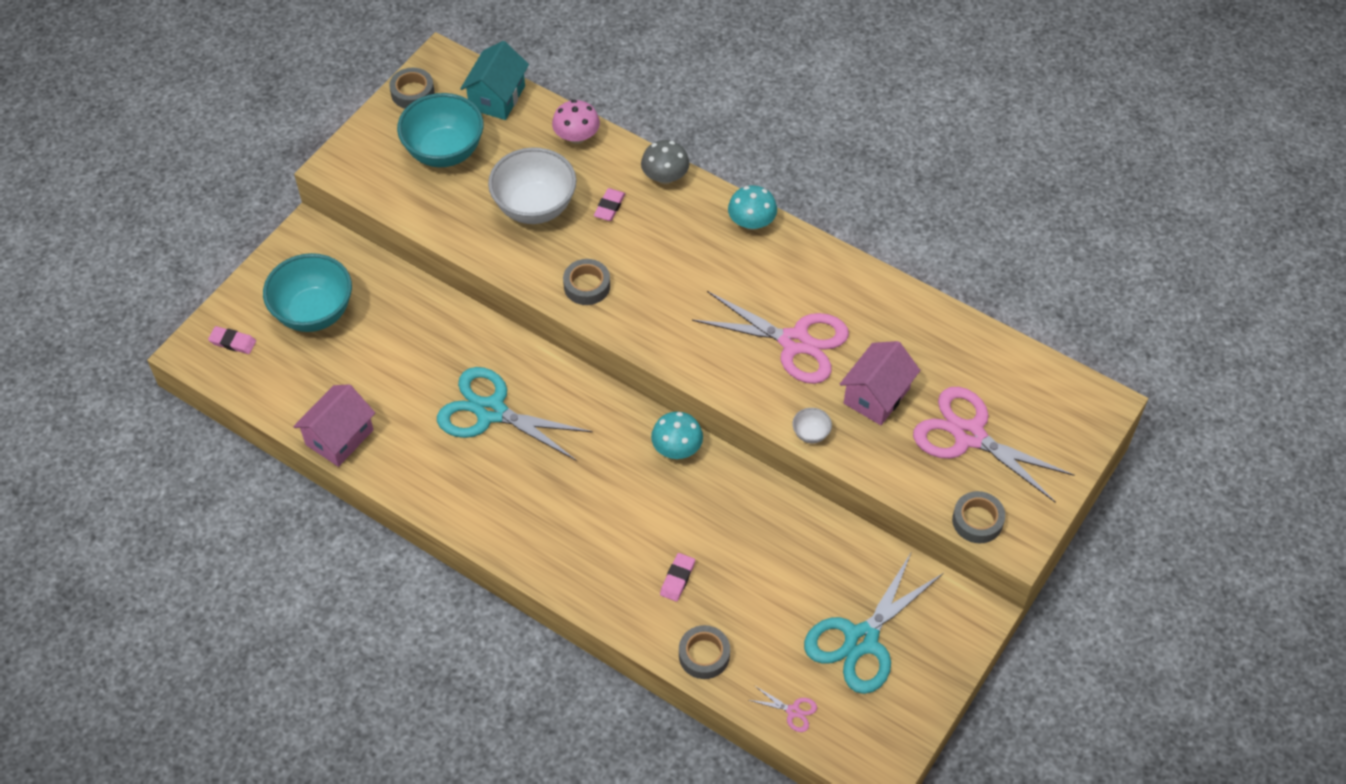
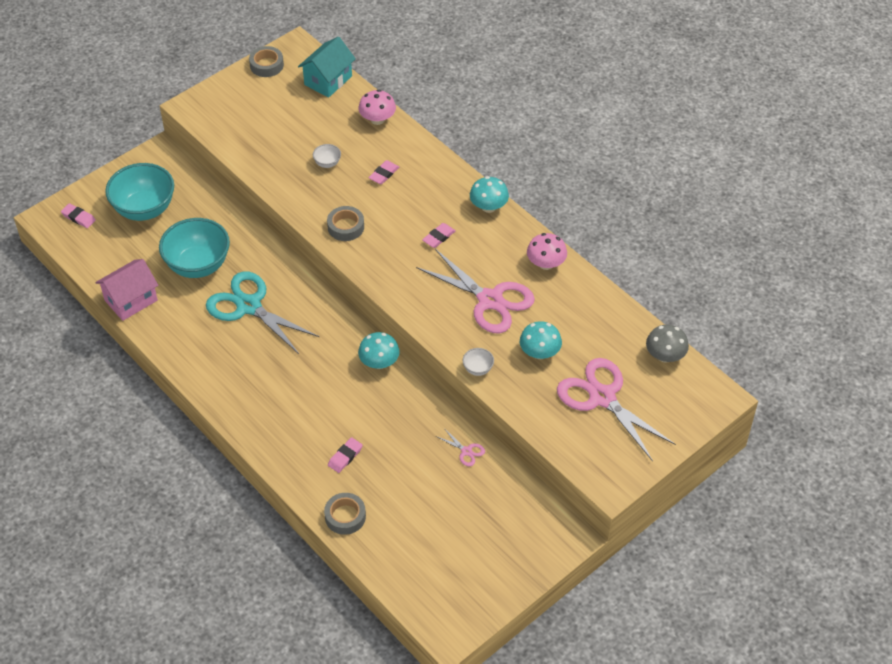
camera: 15 degrees right, 5 degrees down
turquoise bowl [397,93,484,167] -> turquoise bowl moved to [159,218,230,278]
white bowl [488,147,576,224] -> white bowl [313,144,341,168], size x0.42
grey mushroom [641,140,689,184] -> grey mushroom moved to [646,325,689,363]
pink scissors [749,686,817,732] -> pink scissors moved to [436,428,485,466]
turquoise scissors [804,551,944,694] -> none
pink house [840,341,920,425] -> turquoise mushroom [520,321,562,359]
grey tape [952,491,1005,543] -> none
none -> pink eraser [422,223,455,248]
none -> pink mushroom [527,233,567,270]

